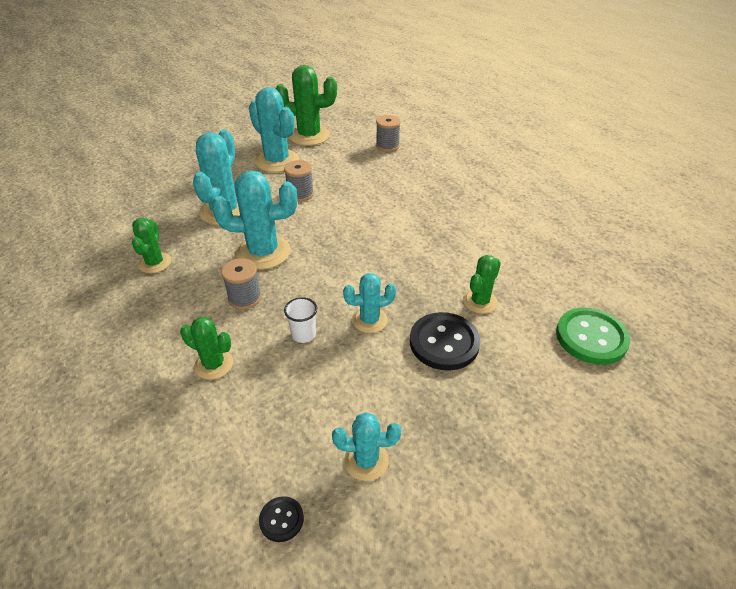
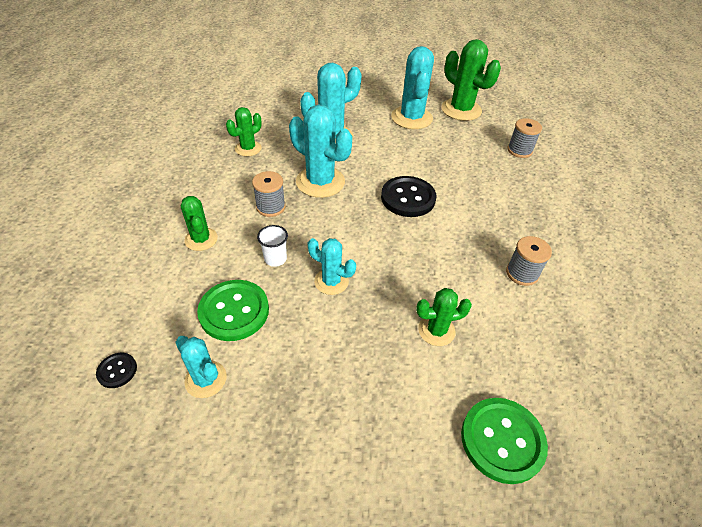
camera: 40 degrees right, 5 degrees up
grey spool [284,160,314,202] -> grey spool moved to [506,236,552,286]
black button [410,312,480,371] -> black button moved to [381,176,436,217]
none -> green button [197,280,269,341]

